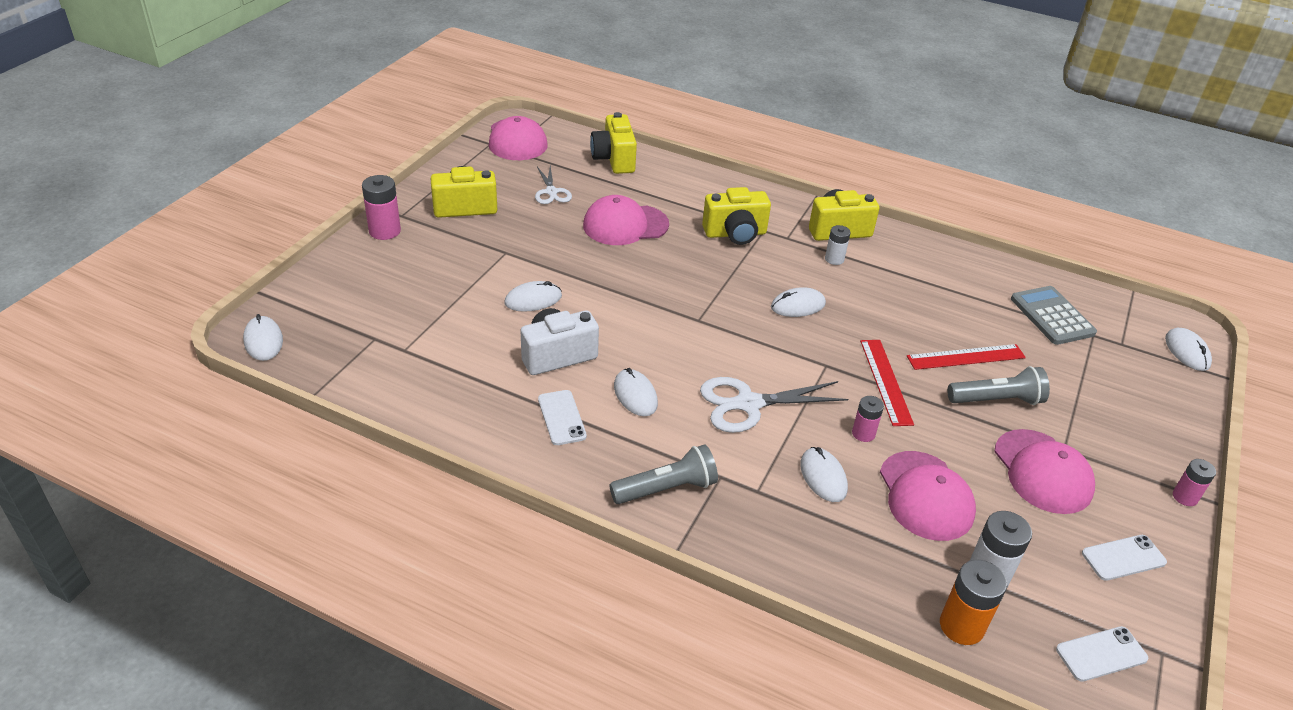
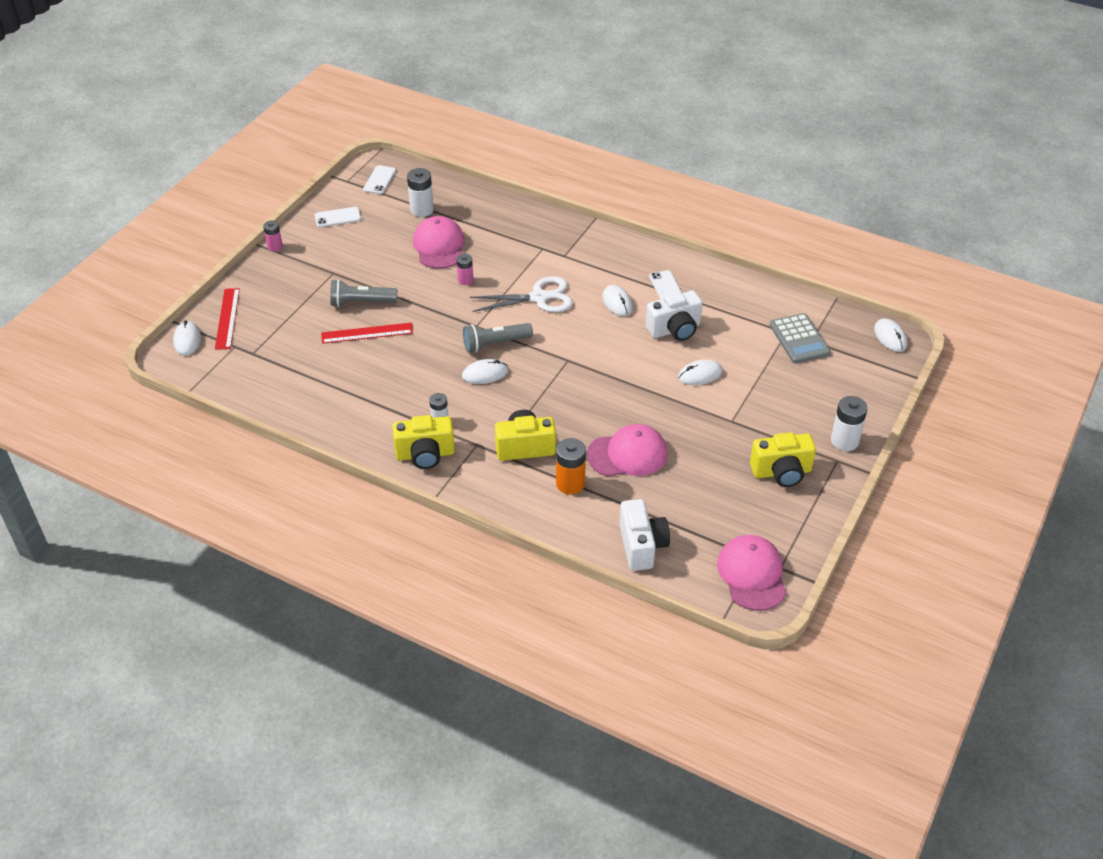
camera: 175 degrees left, 5 degrees up
pink battery [362,175,401,240] -> white battery [831,396,868,451]
white scissors [535,166,572,204] -> none
yellow camera [590,112,637,174] -> white camera [619,499,670,571]
grey flashlight [609,445,718,504] -> grey flashlight moved to [463,323,533,353]
white mouse [800,447,848,502] -> none
red ruler [860,340,914,426] -> red ruler moved to [215,288,240,350]
orange battery [940,560,1007,645] -> orange battery moved to [556,438,586,494]
pink cap [995,429,1095,514] -> none
grey calculator [1011,286,1097,345] -> grey calculator moved to [770,313,831,363]
white phone [1056,626,1148,682] -> white phone turned 60 degrees counterclockwise [363,165,396,194]

